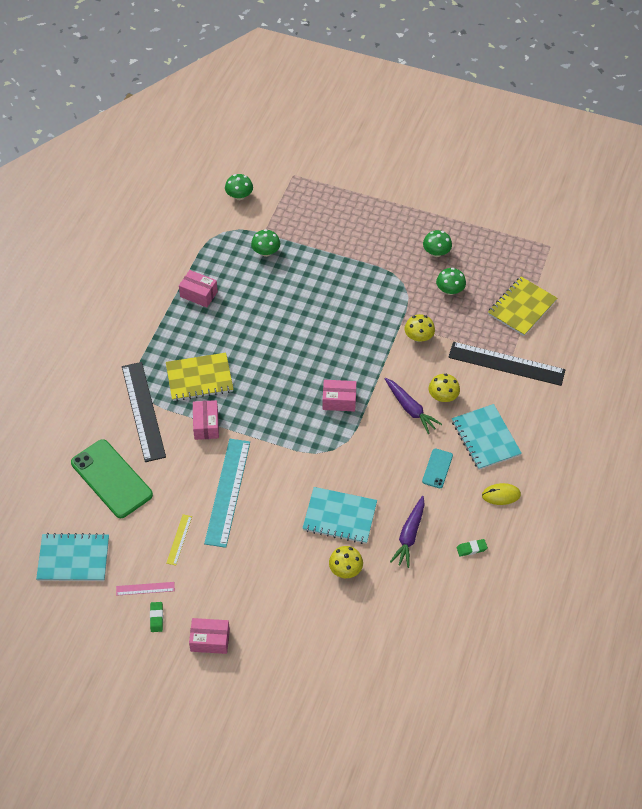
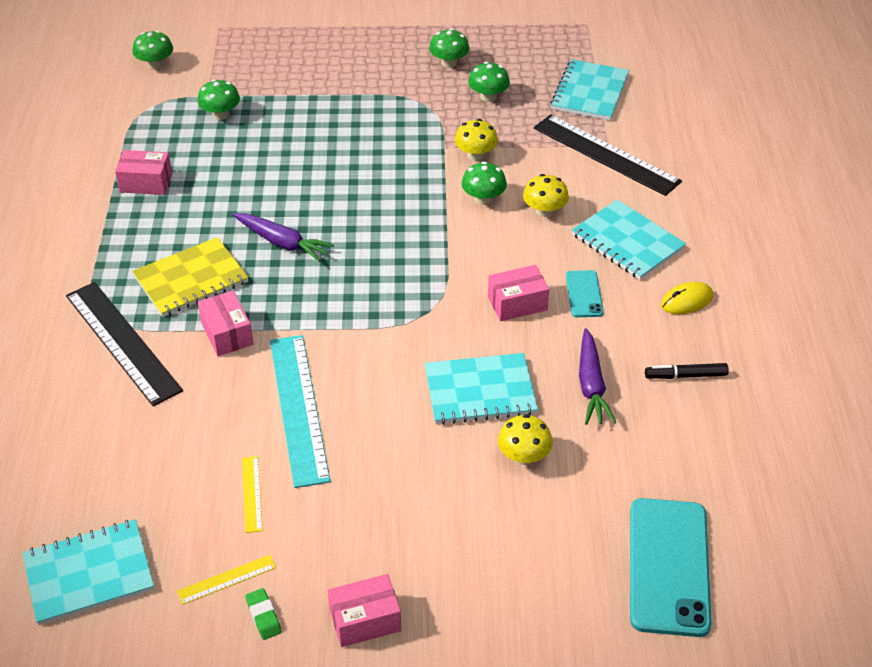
camera: 20 degrees left, 10 degrees down
green phone [71,439,153,518] -> none
pink ruler [116,582,175,596] -> yellow ruler [177,555,276,605]
pink box [322,380,357,411] -> pink box moved to [488,265,549,321]
purple carrot [385,378,442,434] -> purple carrot moved to [233,213,334,262]
black ruler [448,342,565,386] -> black ruler turned 45 degrees clockwise [534,114,682,196]
green eraser [457,539,488,557] -> black marker [645,363,729,379]
yellow notebook [488,277,557,336] -> turquoise notebook [550,59,629,120]
none -> green mushroom [462,162,507,205]
none -> turquoise phone [630,498,712,637]

